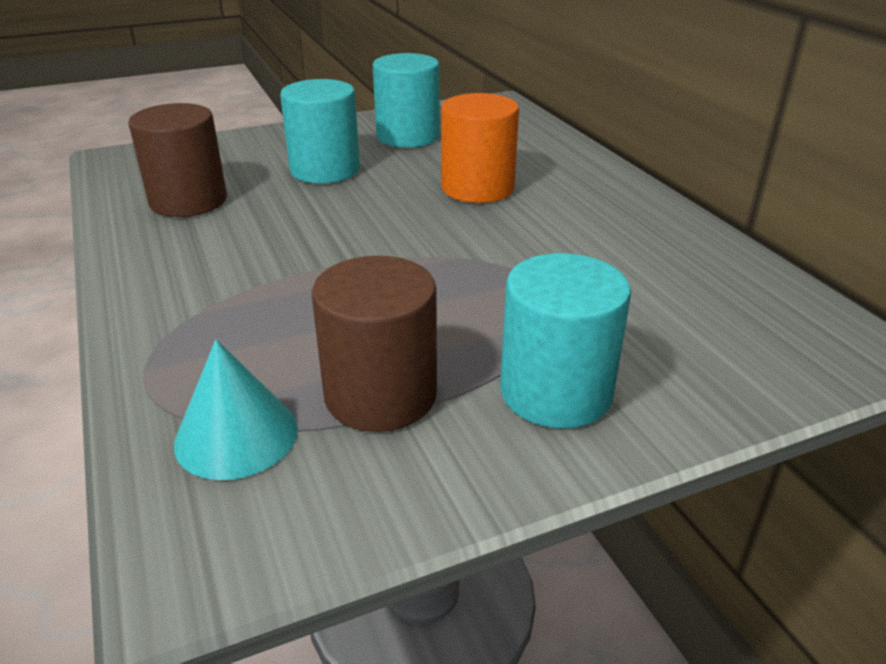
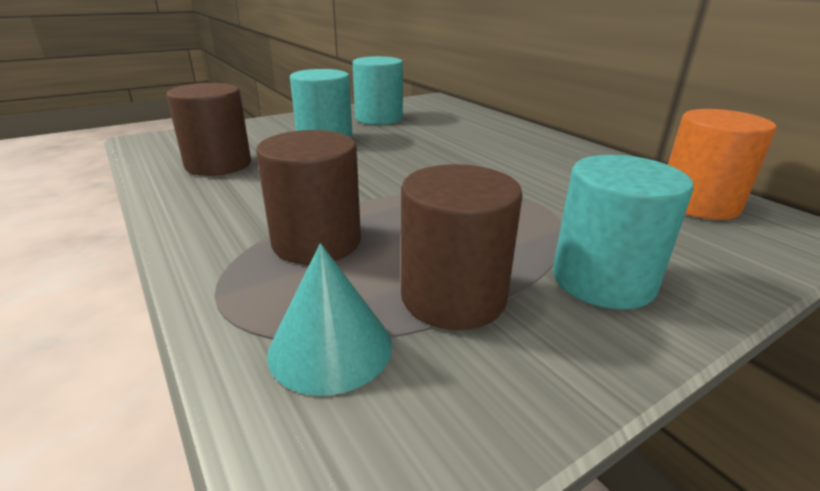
camera: 10 degrees left, 5 degrees down
orange cylinder [441,93,519,203] -> orange cylinder moved to [668,109,777,220]
none -> brown cylinder [256,130,361,264]

